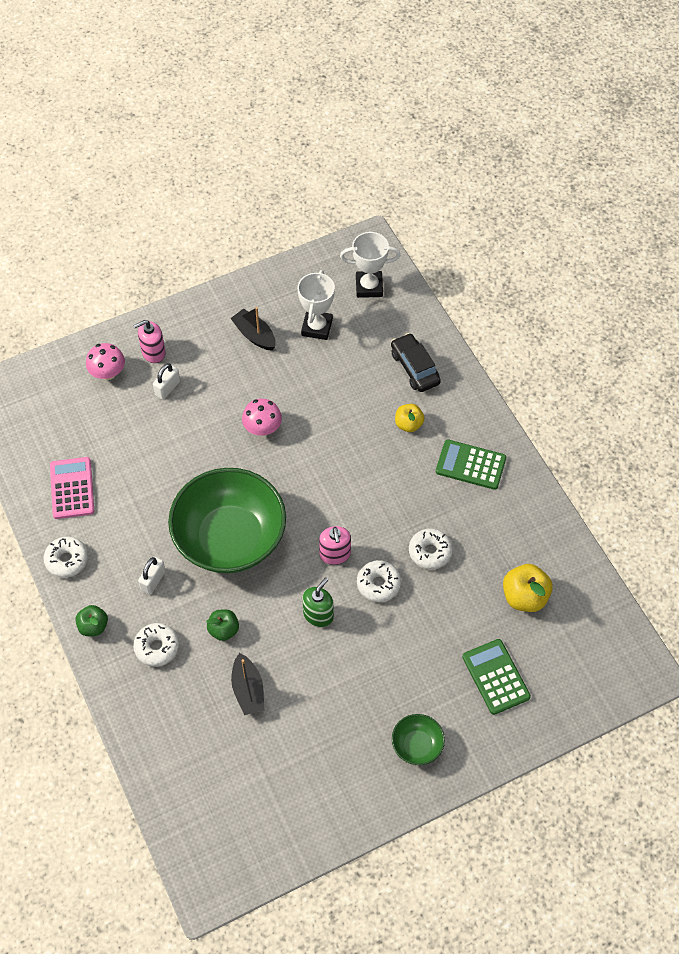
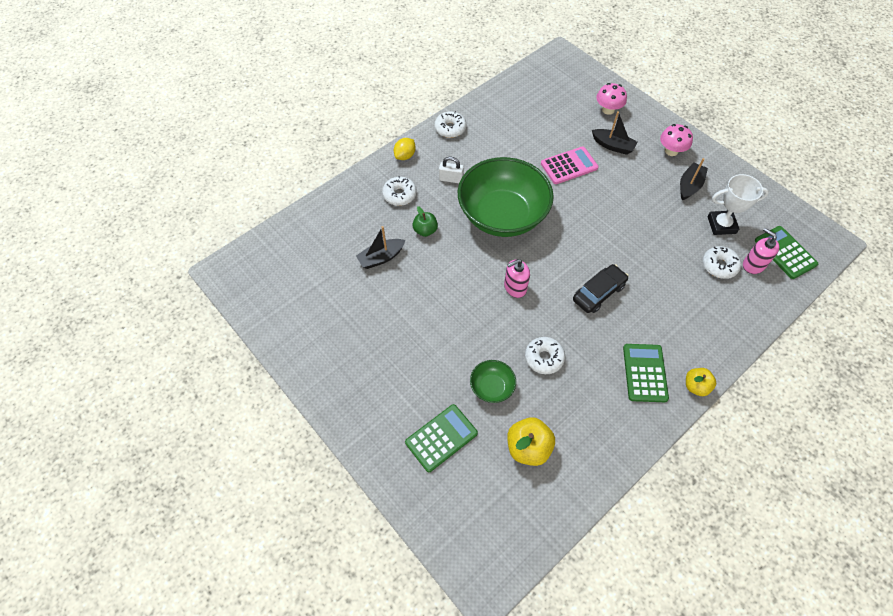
camera: 75 degrees right, 0 degrees up
pink calculator [50,457,94,519] -> pink calculator moved to [541,146,599,184]
green apple [75,605,108,636] -> yellow lemon [394,138,416,160]
pink soap dispenser [133,320,166,363] -> pink soap dispenser moved to [743,228,779,274]
white padlock [153,363,180,400] -> black boat [592,111,638,155]
pink mushroom [242,399,282,436] -> pink mushroom moved to [660,124,693,156]
green soap dispenser [302,577,334,627] -> none
white trophy [340,232,401,298] -> green calculator [755,226,818,279]
white donut [357,560,401,602] -> white donut moved to [703,246,741,279]
black car [391,333,441,392] -> black car moved to [573,264,629,313]
green bowl [392,714,445,765] -> green bowl moved to [470,360,516,403]
yellow apple [395,404,424,432] -> yellow apple moved to [686,368,716,396]

